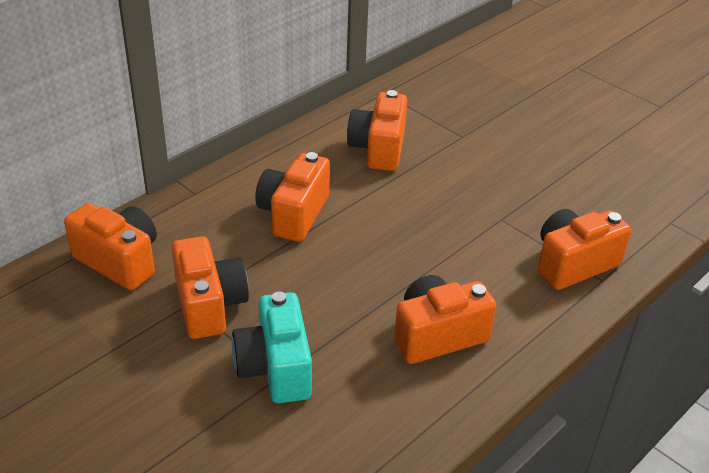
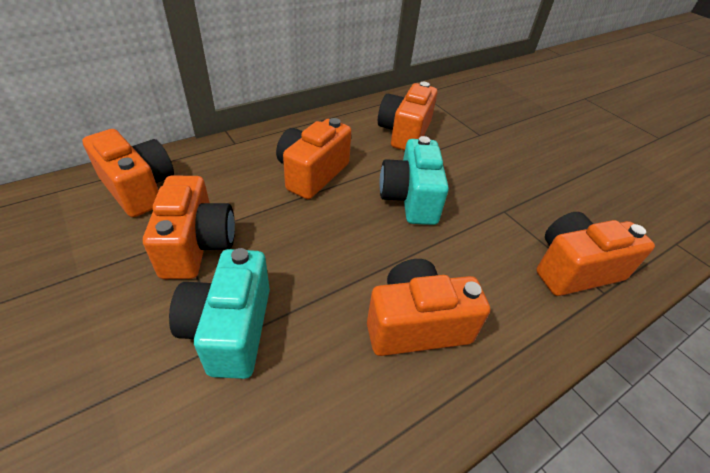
camera: 10 degrees right, 5 degrees up
none -> turquoise camera [379,136,449,225]

